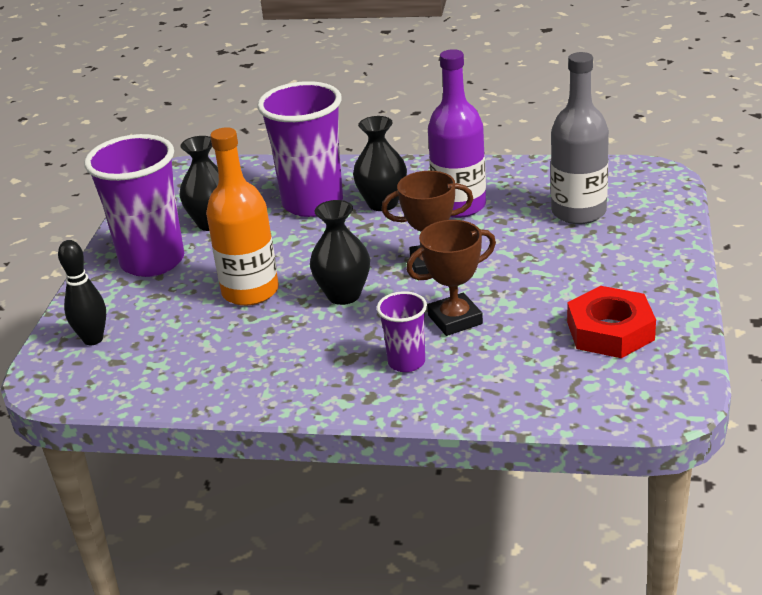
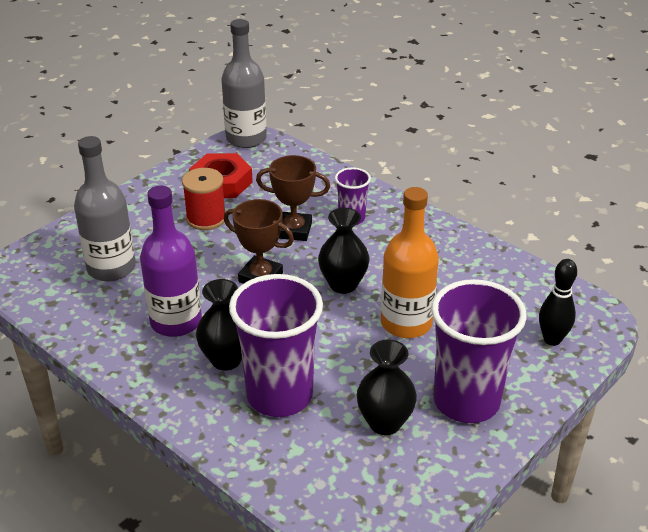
camera: 150 degrees left, 5 degrees up
none -> red spool [182,168,225,230]
none -> grey bottle [222,19,267,148]

